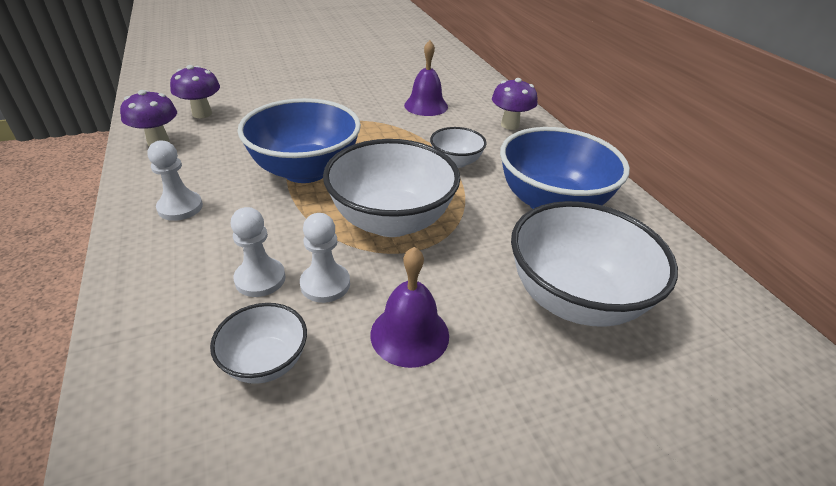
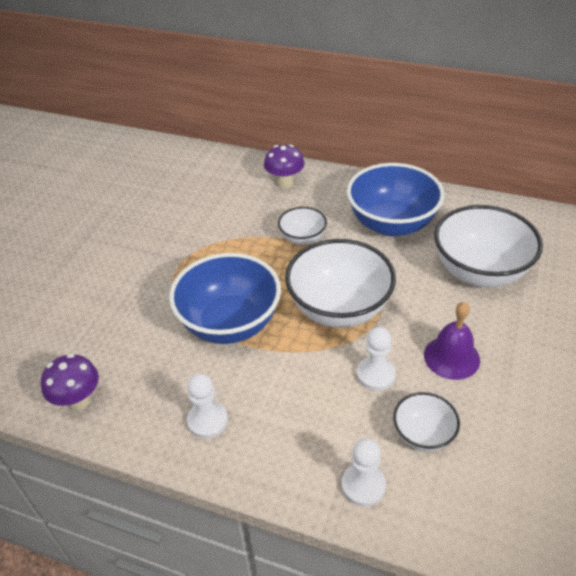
camera: 45 degrees left, 5 degrees up
purple mushroom [170,65,220,118] -> none
white pawn [231,207,286,297] -> white pawn moved to [342,438,386,507]
purple bell [404,40,448,116] -> none

